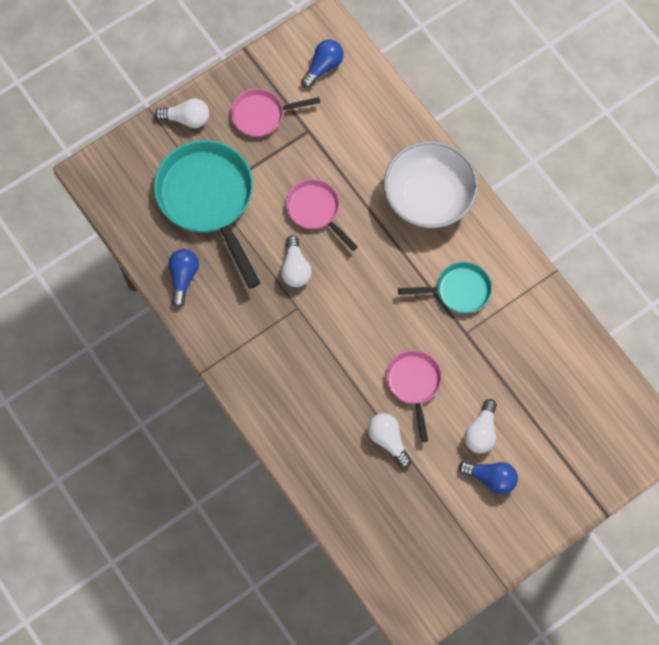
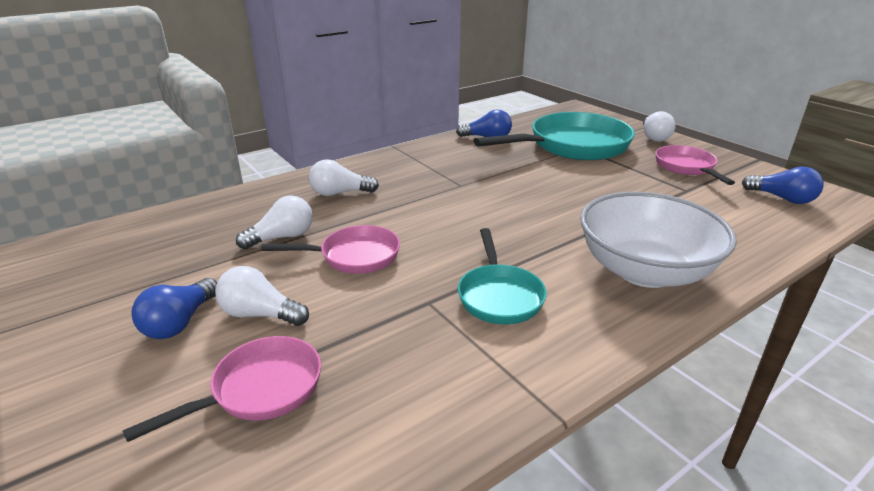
camera: 90 degrees right, 40 degrees down
white light bulb [281,235,312,287] -> white light bulb moved to [309,159,379,196]
pink pan [286,179,358,251] -> pink pan moved to [123,336,321,442]

